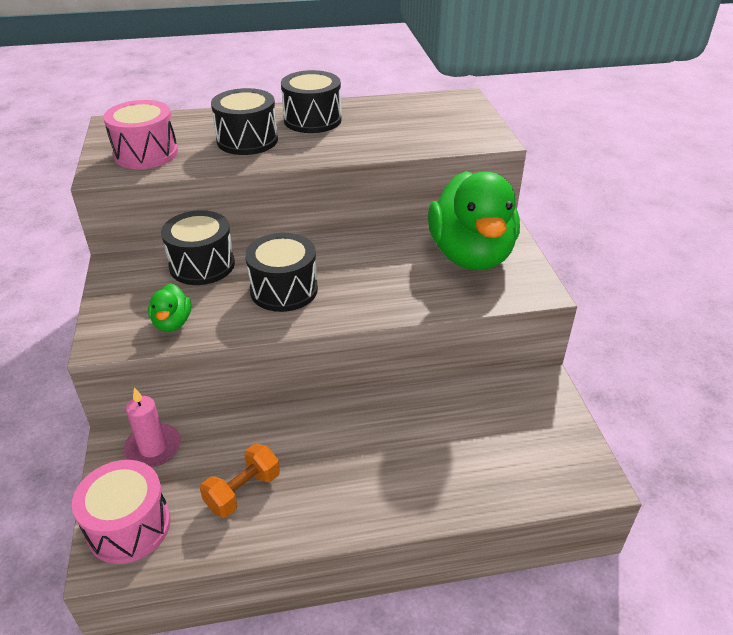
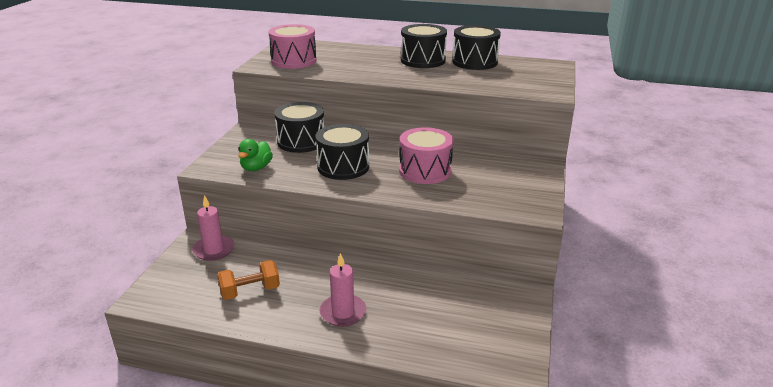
camera: 25 degrees right, 10 degrees down
pink drum [72,460,171,564] -> pink drum moved to [399,127,454,184]
black drum [211,88,278,155] -> black drum moved to [452,25,501,70]
green duck [428,171,520,270] -> none
none -> pink candle [319,253,367,327]

